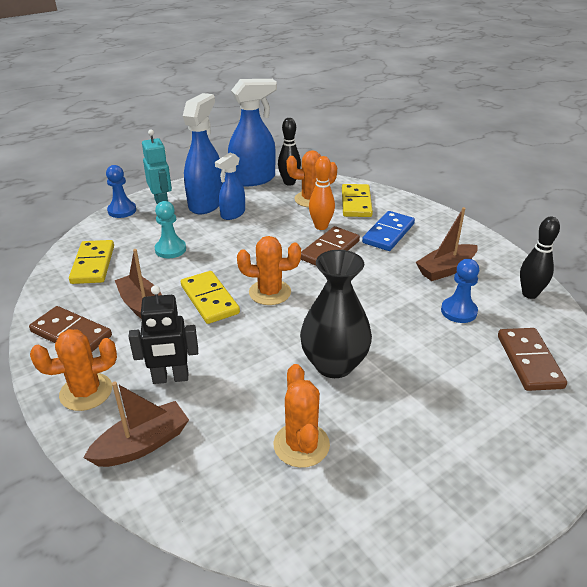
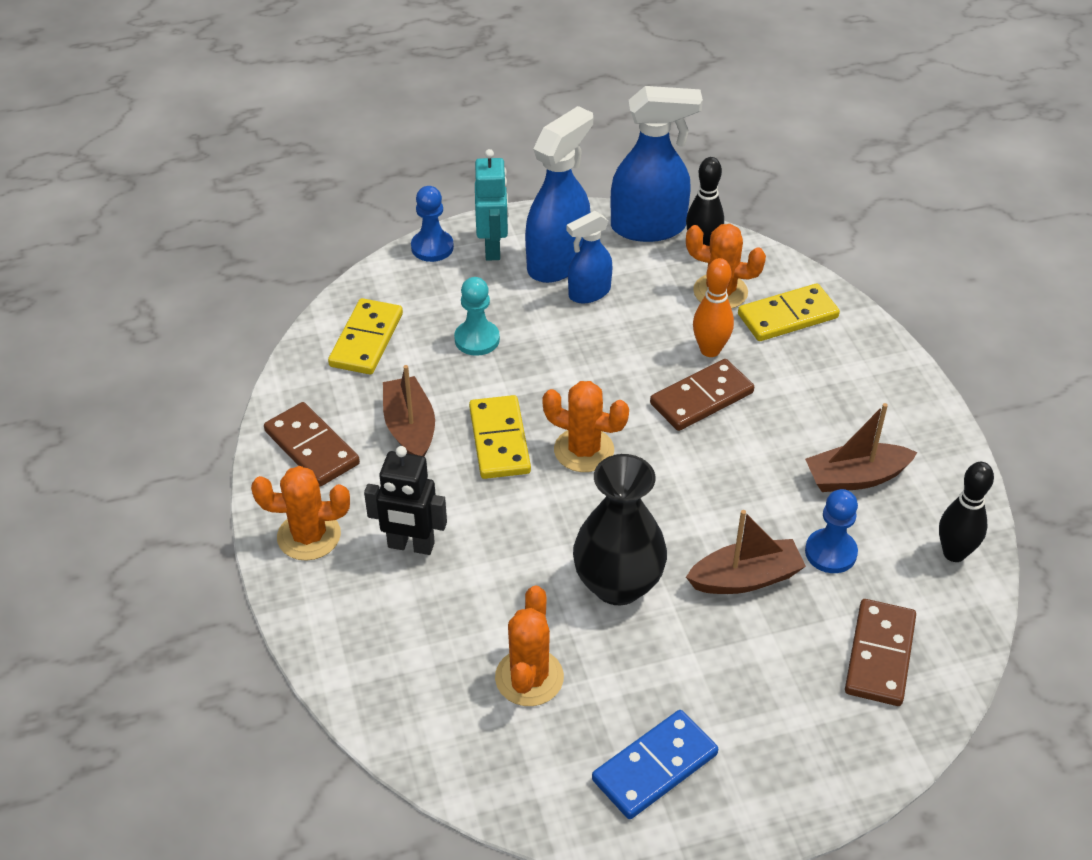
camera: 20 degrees right, 10 degrees up
brown boat [83,382,189,467] -> brown boat moved to [686,510,806,594]
yellow domino [342,184,373,217] -> yellow domino turned 45 degrees clockwise [738,283,840,341]
blue domino [362,211,415,251] -> blue domino moved to [592,710,718,819]

